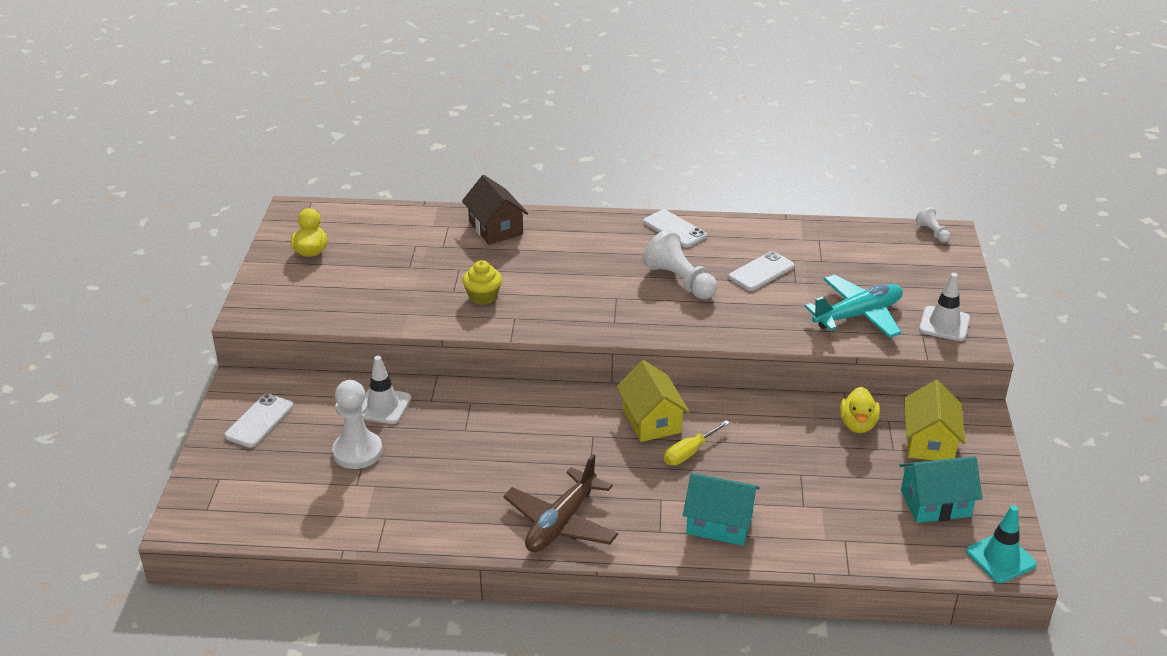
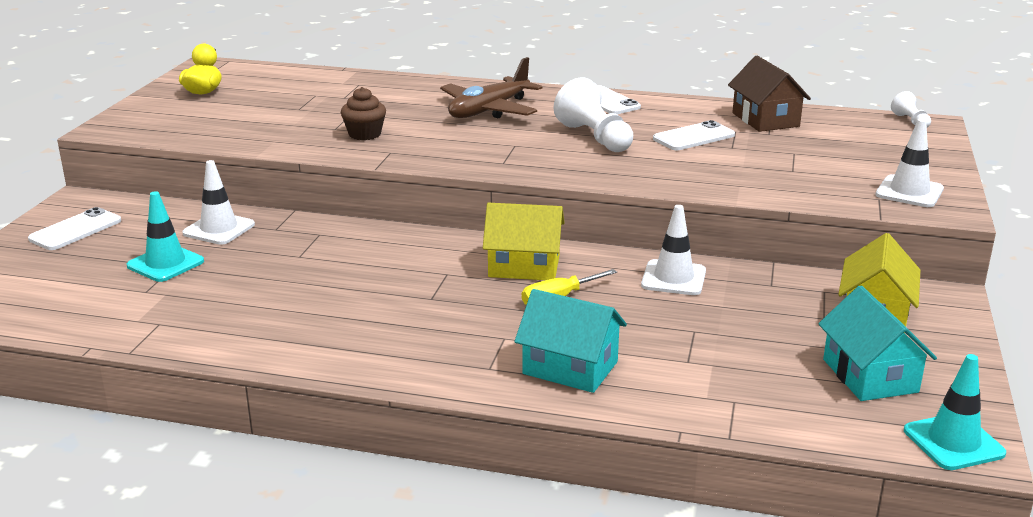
camera: 10 degrees right, 10 degrees down
white pawn [332,380,383,469] -> turquoise traffic cone [127,191,204,282]
brown house [462,175,528,245] -> brown house moved to [728,55,811,132]
yellow cupcake [462,260,502,305] -> brown cupcake [341,87,386,140]
brown plane [503,454,618,552] -> brown plane moved to [440,57,543,118]
yellow house [616,360,690,442] -> yellow house turned 75 degrees counterclockwise [483,203,565,280]
turquoise plane [805,275,903,338] -> none
yellow duck [840,387,880,433] -> none
turquoise house [900,456,983,523] -> turquoise house turned 75 degrees clockwise [818,286,937,401]
none -> white traffic cone [641,205,706,295]

